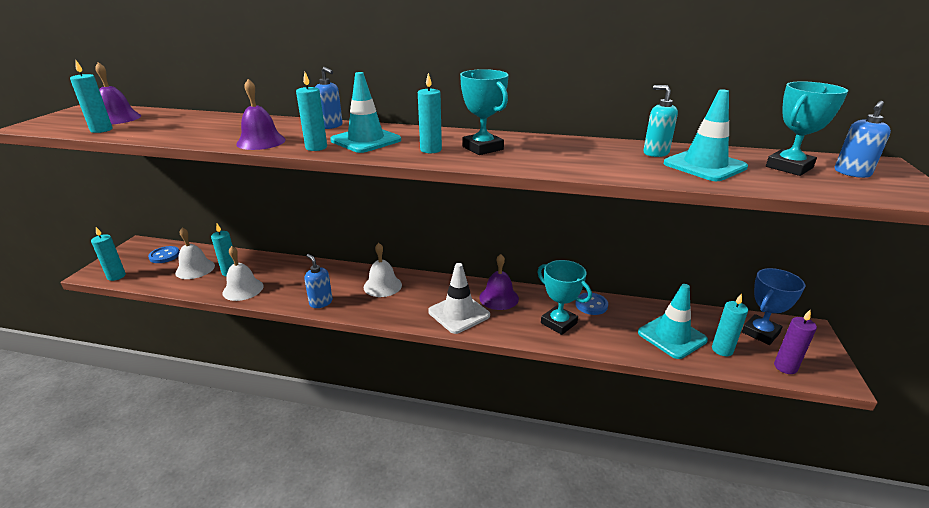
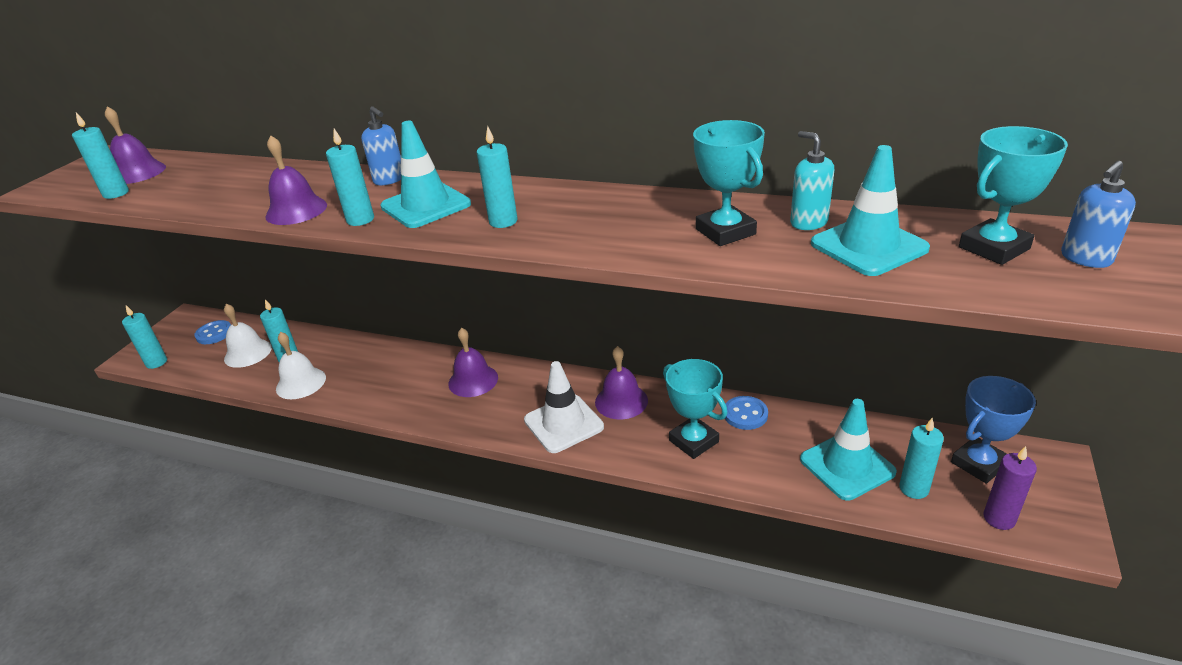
camera: 10 degrees right, 5 degrees up
blue soap dispenser [304,254,333,308] -> none
white bell [364,243,402,297] -> purple bell [448,328,498,397]
turquoise trophy [460,69,509,155] -> turquoise trophy moved to [693,120,765,246]

